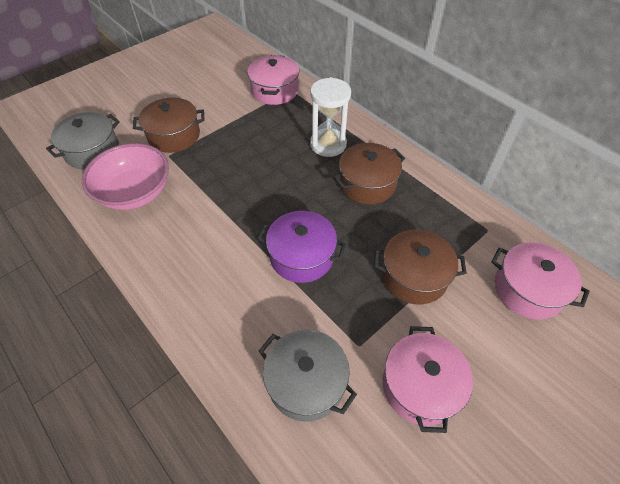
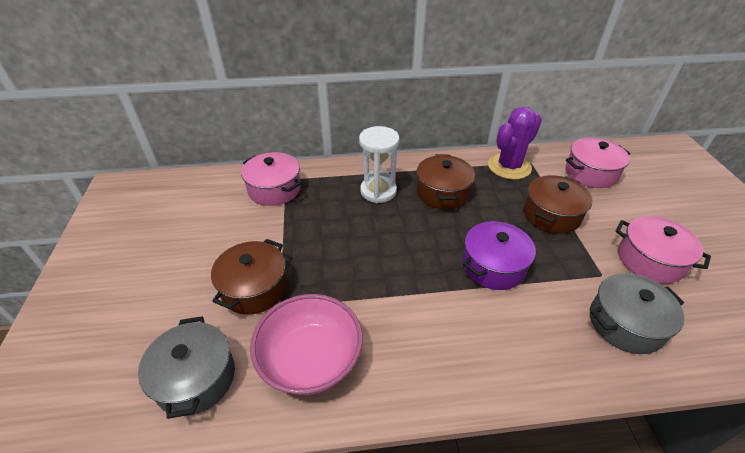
camera: 55 degrees left, 10 degrees down
none -> purple cactus [488,107,542,180]

